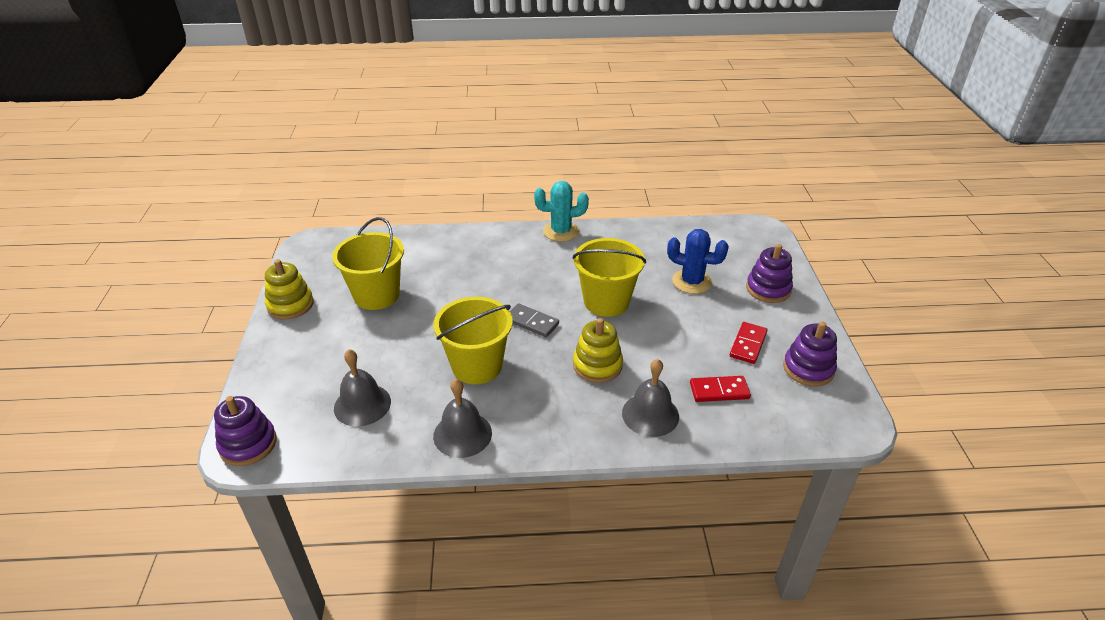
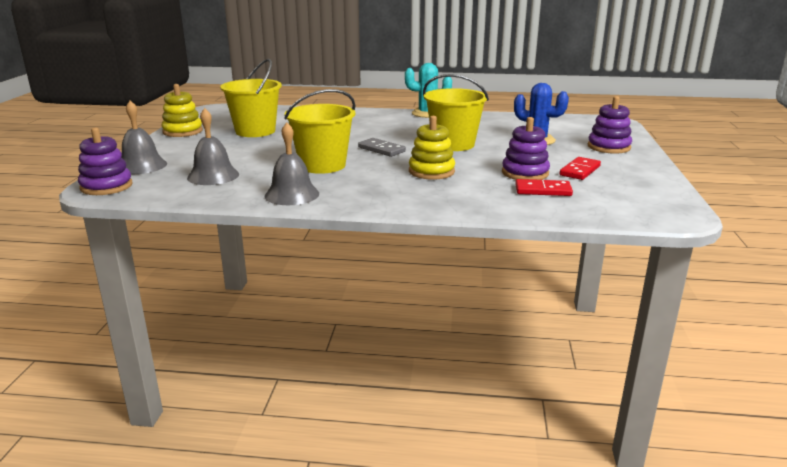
camera: 10 degrees right, 15 degrees down
grey bell [622,359,679,437] -> grey bell moved to [121,101,167,174]
purple stacking toy [783,322,837,387] -> purple stacking toy moved to [502,117,550,180]

